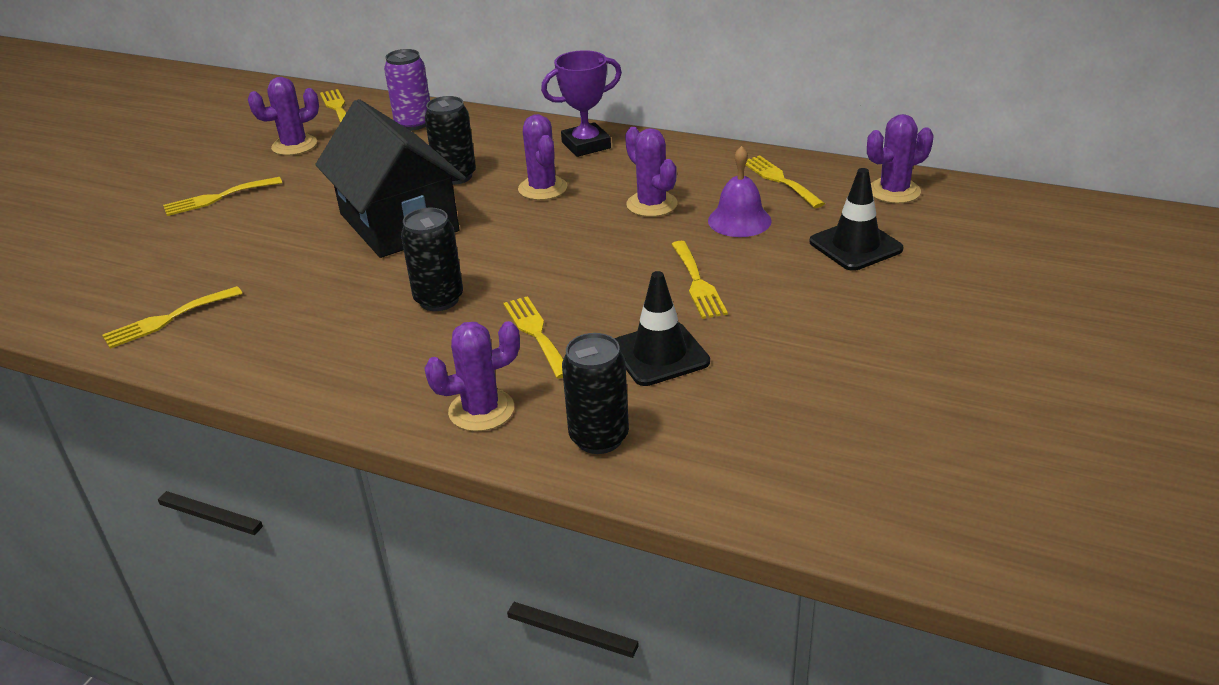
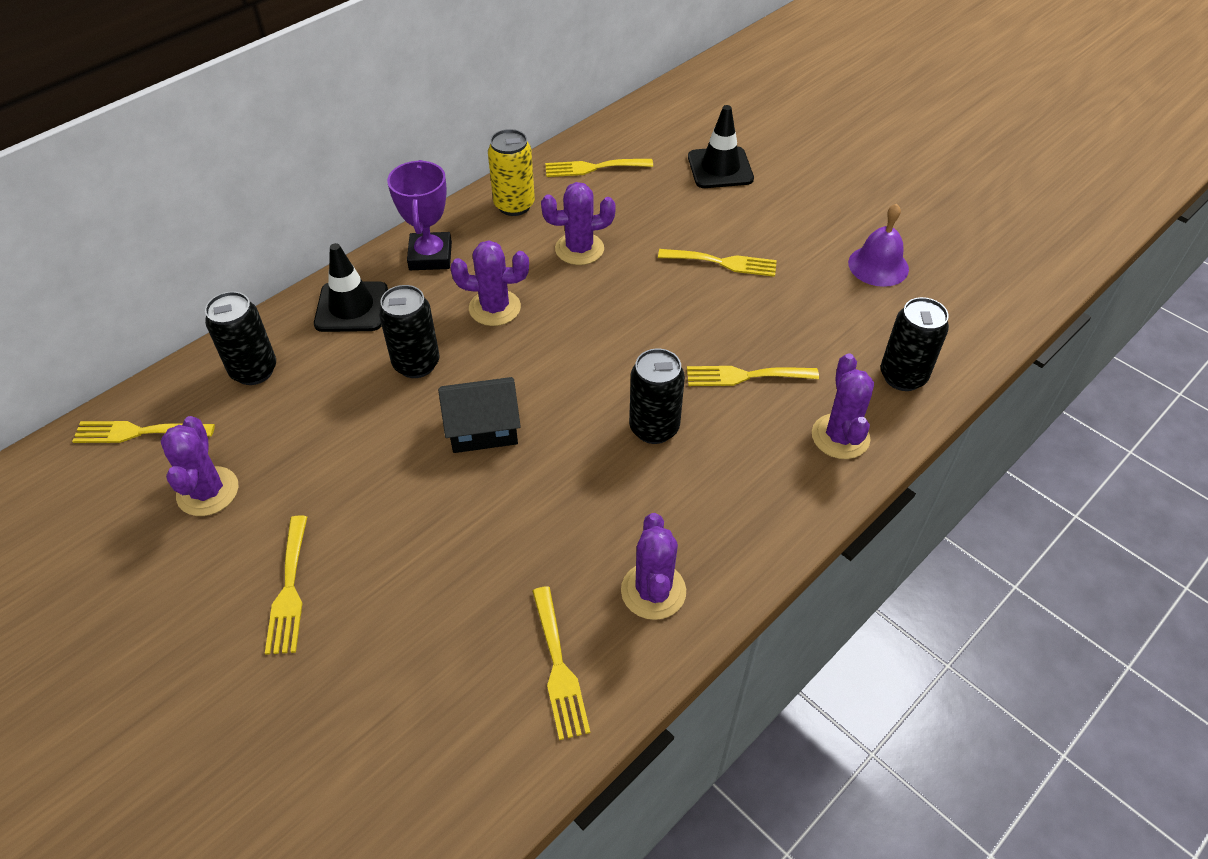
camera: 70 degrees left, 15 degrees up
black house [315,99,466,258] -> black house [438,377,521,453], size x0.54
purple can [384,49,430,131] -> black can [205,292,276,385]
black traffic cone [615,271,710,386] -> black traffic cone moved to [314,243,388,332]
purple bell [708,146,772,237] -> purple bell moved to [848,204,909,287]
purple cactus [867,114,933,203] -> purple cactus moved to [621,513,686,620]
none -> yellow can [488,129,535,216]

